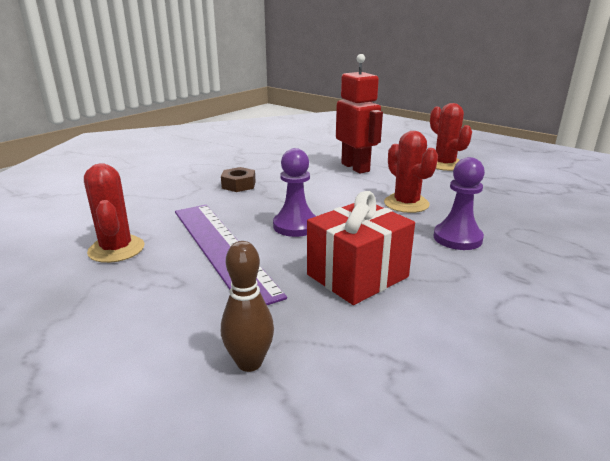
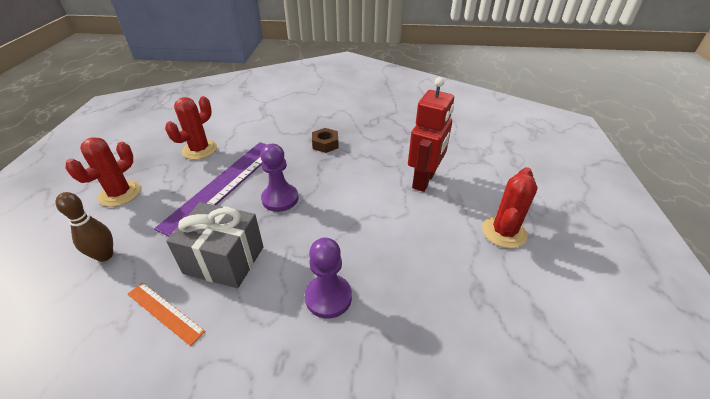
camera: 55 degrees right, 15 degrees up
red gift [307,191,415,305] -> grey gift [166,202,263,288]
red cactus [384,131,438,213] -> red cactus moved to [65,137,141,207]
none -> orange ruler [127,282,206,346]

